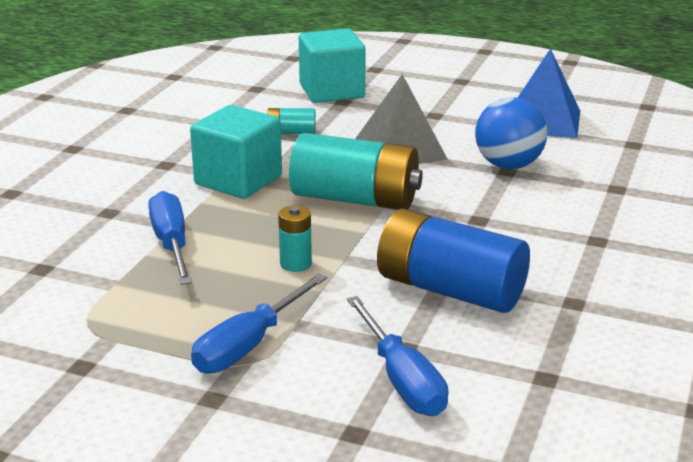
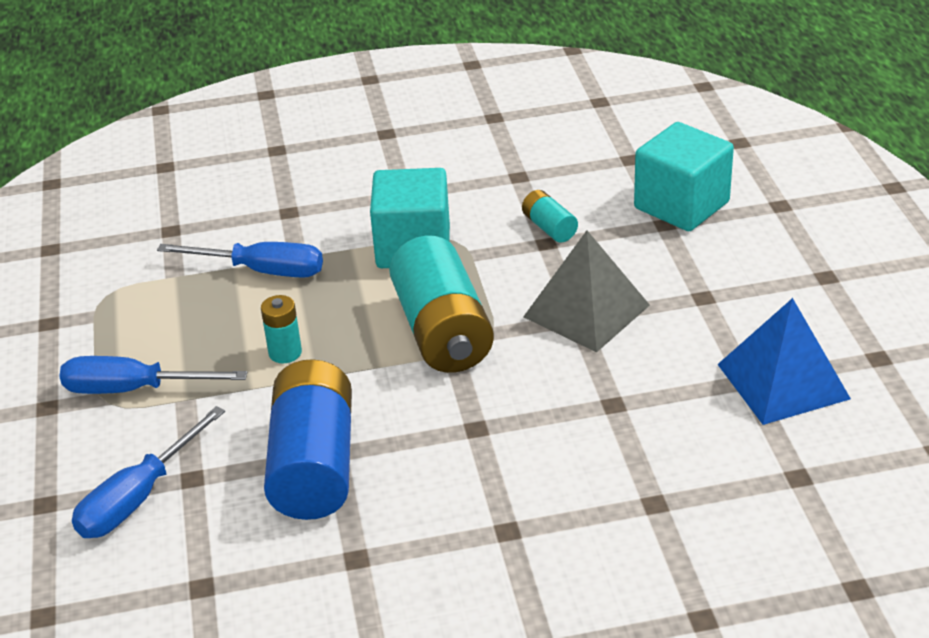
camera: 60 degrees right, 10 degrees up
blue screwdriver [148,191,192,285] -> blue screwdriver turned 60 degrees clockwise [157,242,323,278]
blue ball [475,97,547,169] -> none

